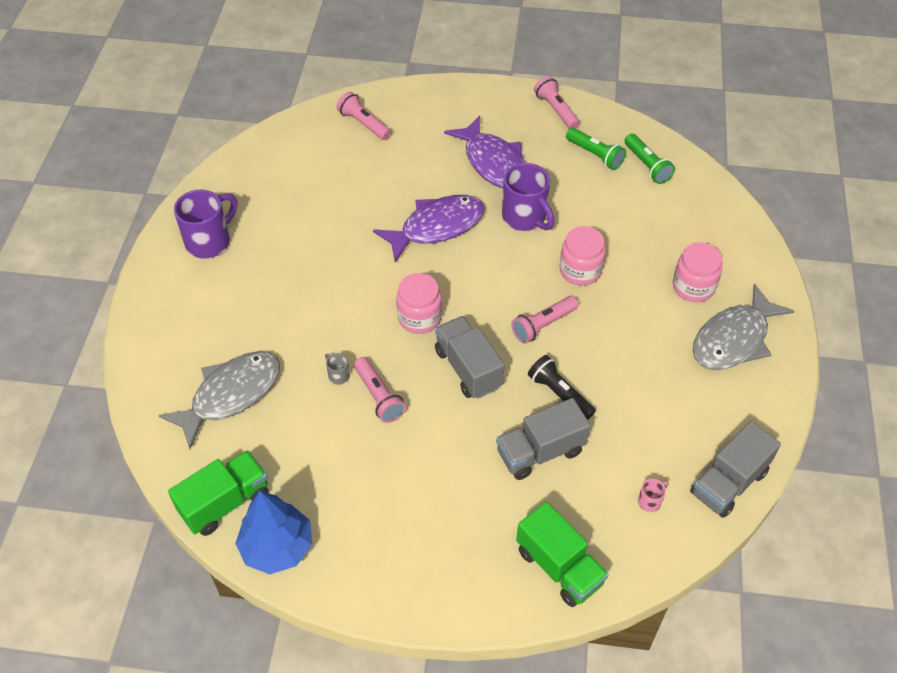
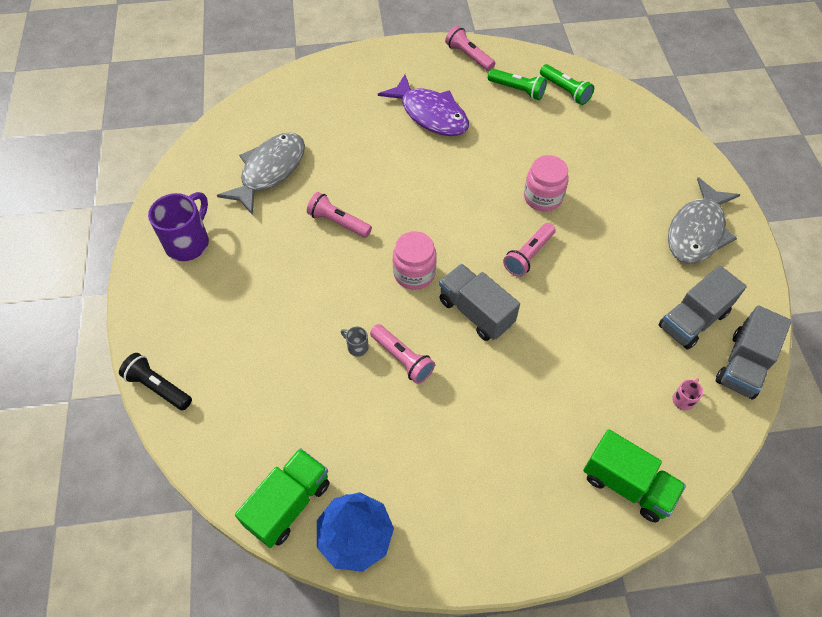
camera: 15 degrees left, 5 degrees up
grey fish [158,351,280,449] -> grey fish moved to [217,132,305,215]
pink flashlight [337,92,391,140] -> pink flashlight moved to [307,192,372,238]
purple fish [373,195,484,262] -> none
grey truck [496,398,591,480] -> grey truck moved to [658,265,747,350]
purple mug [502,163,555,231] -> none
black flashlight [528,355,596,420] -> black flashlight moved to [119,353,192,410]
pink jar [673,242,722,302] -> none

